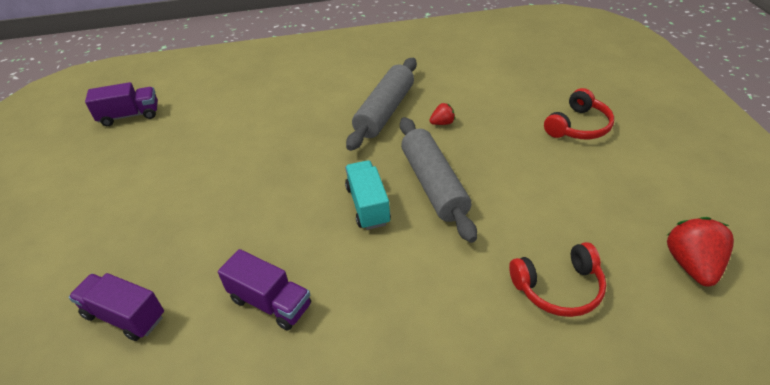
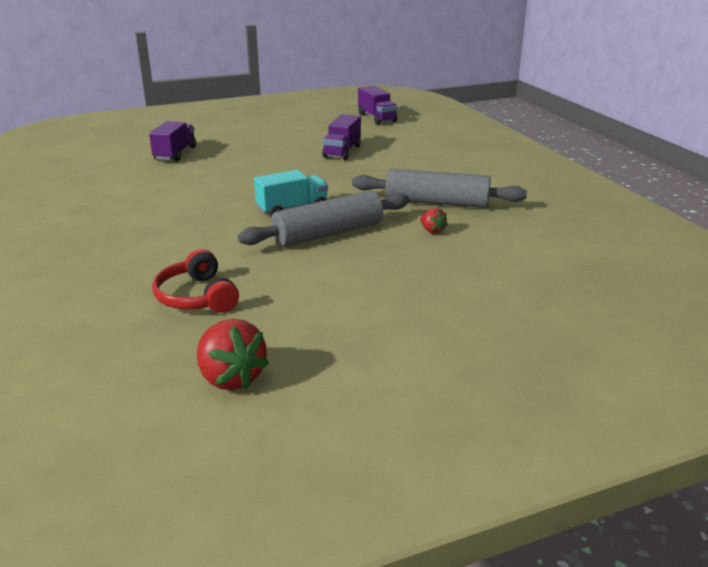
camera: 75 degrees right, 15 degrees down
purple truck [218,249,311,331] -> purple truck moved to [322,114,361,160]
red headphones [544,88,614,139] -> none
red strawberry [667,217,734,287] -> red strawberry turned 60 degrees clockwise [197,319,269,390]

